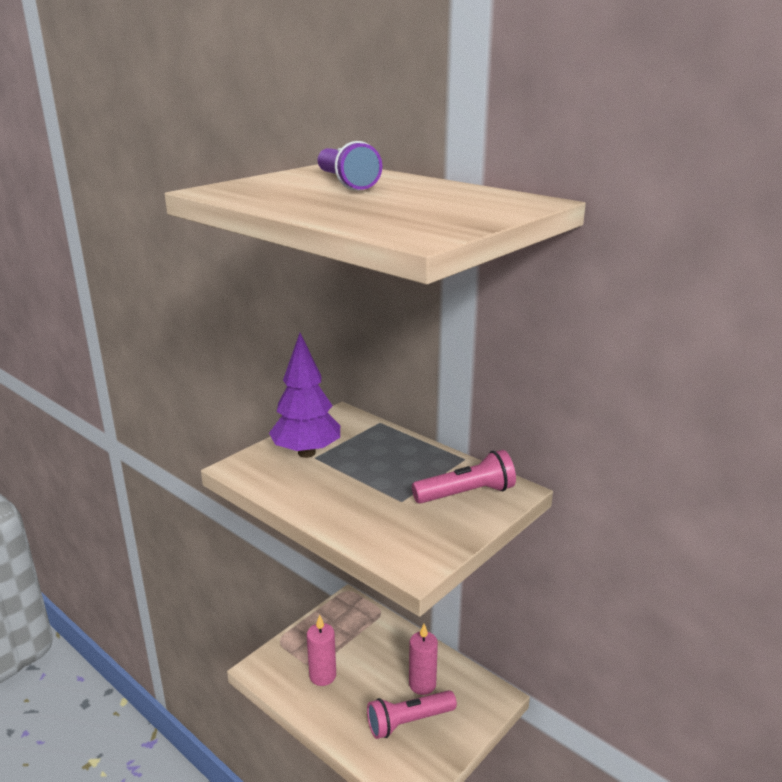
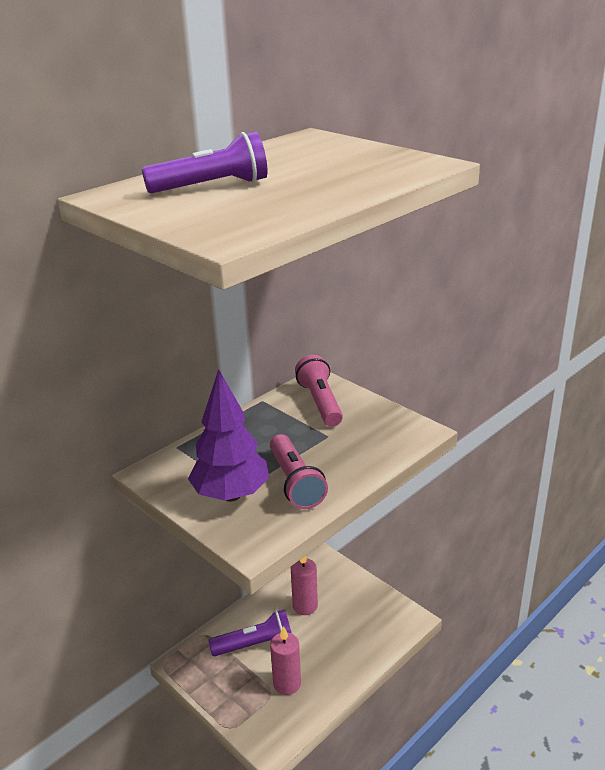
camera: 85 degrees left, 5 degrees up
pink flashlight [367,690,457,739] -> pink flashlight moved to [270,434,328,509]
none -> purple flashlight [209,609,291,656]

